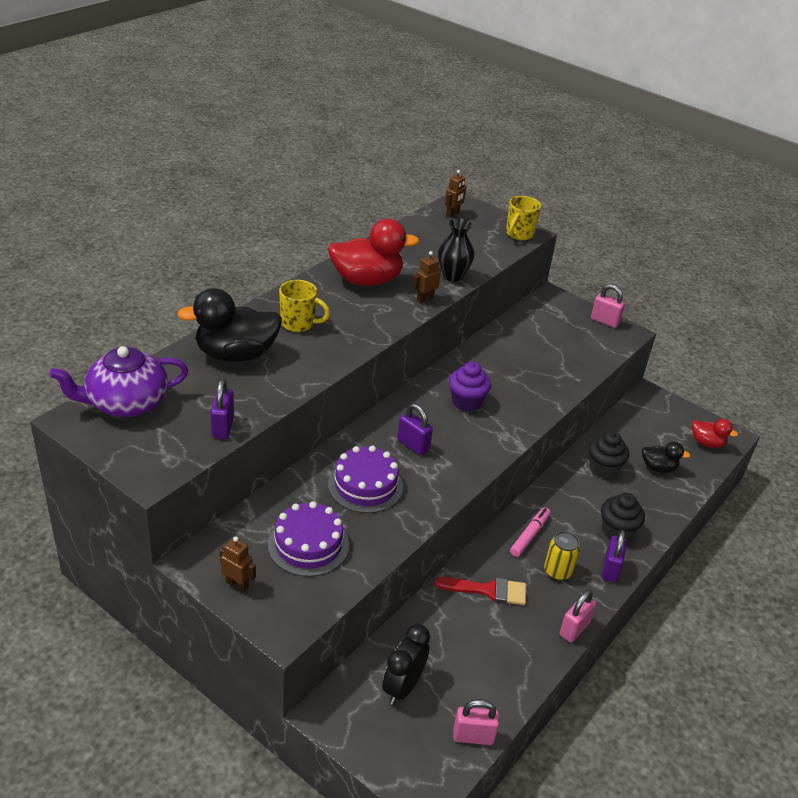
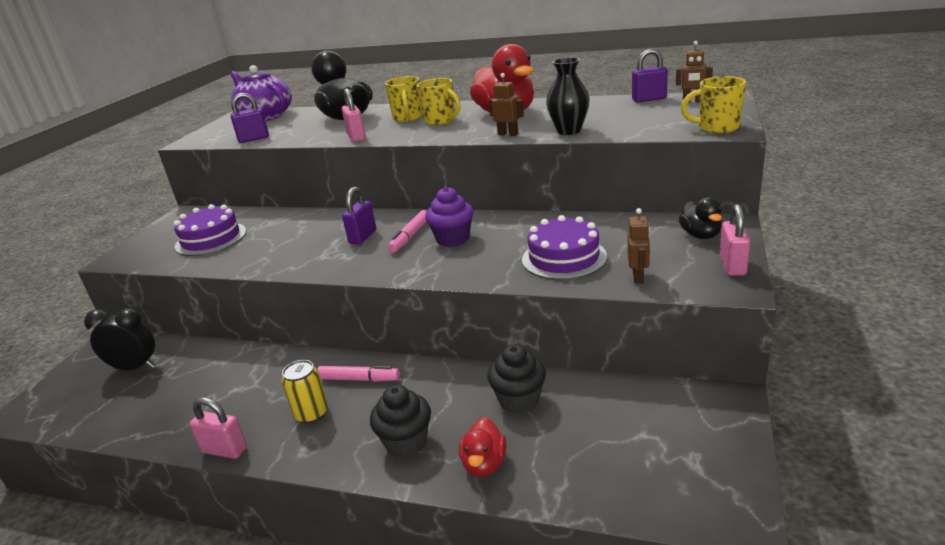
camera: 75 degrees right, 10 degrees down
brown robot [220,536,256,593] -> brown robot moved to [627,208,650,284]
purple cake [328,446,403,513] -> purple cake moved to [522,215,607,280]
red brush [434,577,526,605] -> none
pink padlock [453,699,499,745] -> pink padlock moved to [342,88,366,142]
purple padlock [602,530,627,582] -> purple padlock moved to [632,49,668,103]
black duck [642,441,691,473] -> black duck moved to [679,197,722,239]
red duck [692,419,738,448] -> red duck moved to [459,417,506,477]
none -> pink marker [388,210,427,252]
none -> yellow mug [417,78,461,125]

